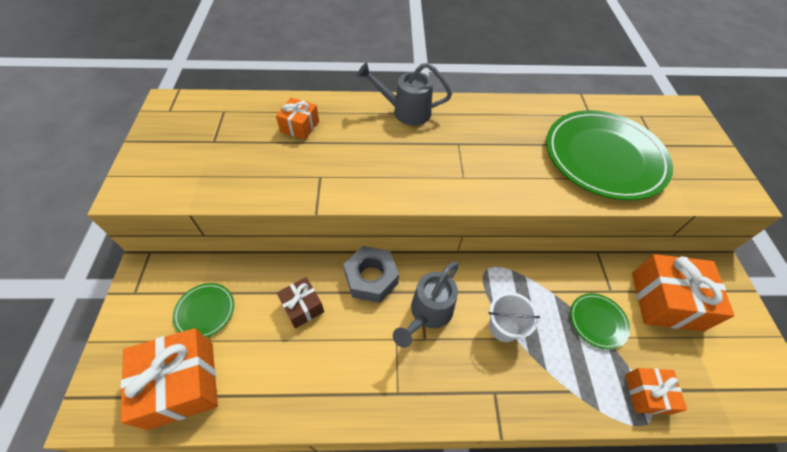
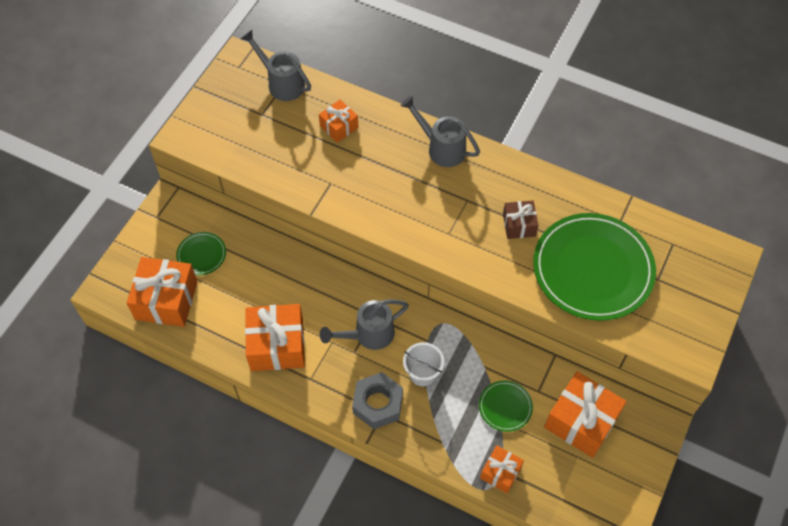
camera: 30 degrees right, 5 degrees up
brown gift [277,277,324,328] -> brown gift moved to [503,201,539,239]
grey nut [343,246,399,303] -> grey nut moved to [352,372,403,429]
none -> grey watering can [241,30,311,101]
none -> orange gift [245,304,305,371]

